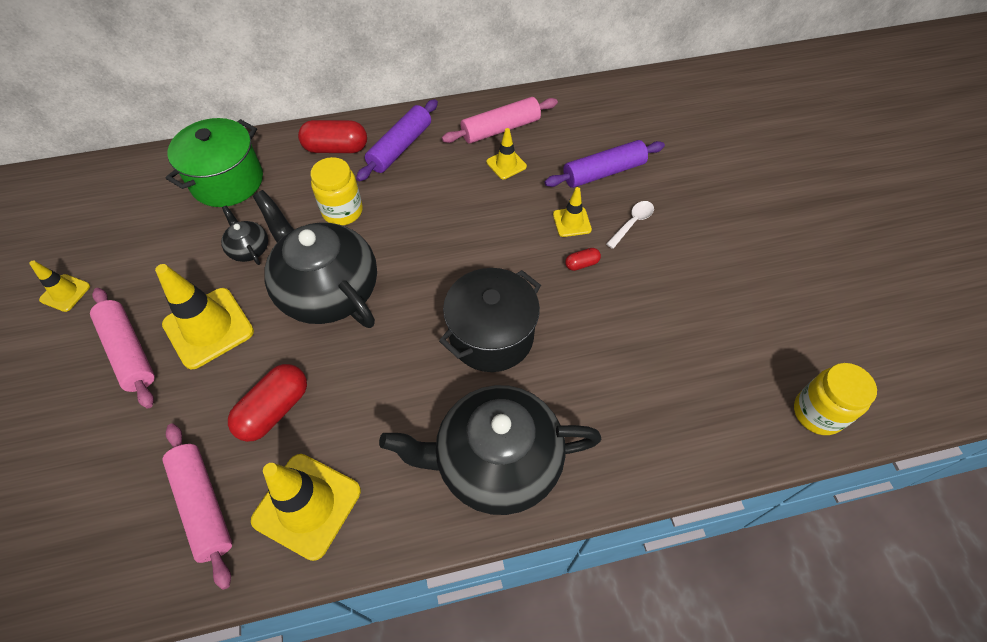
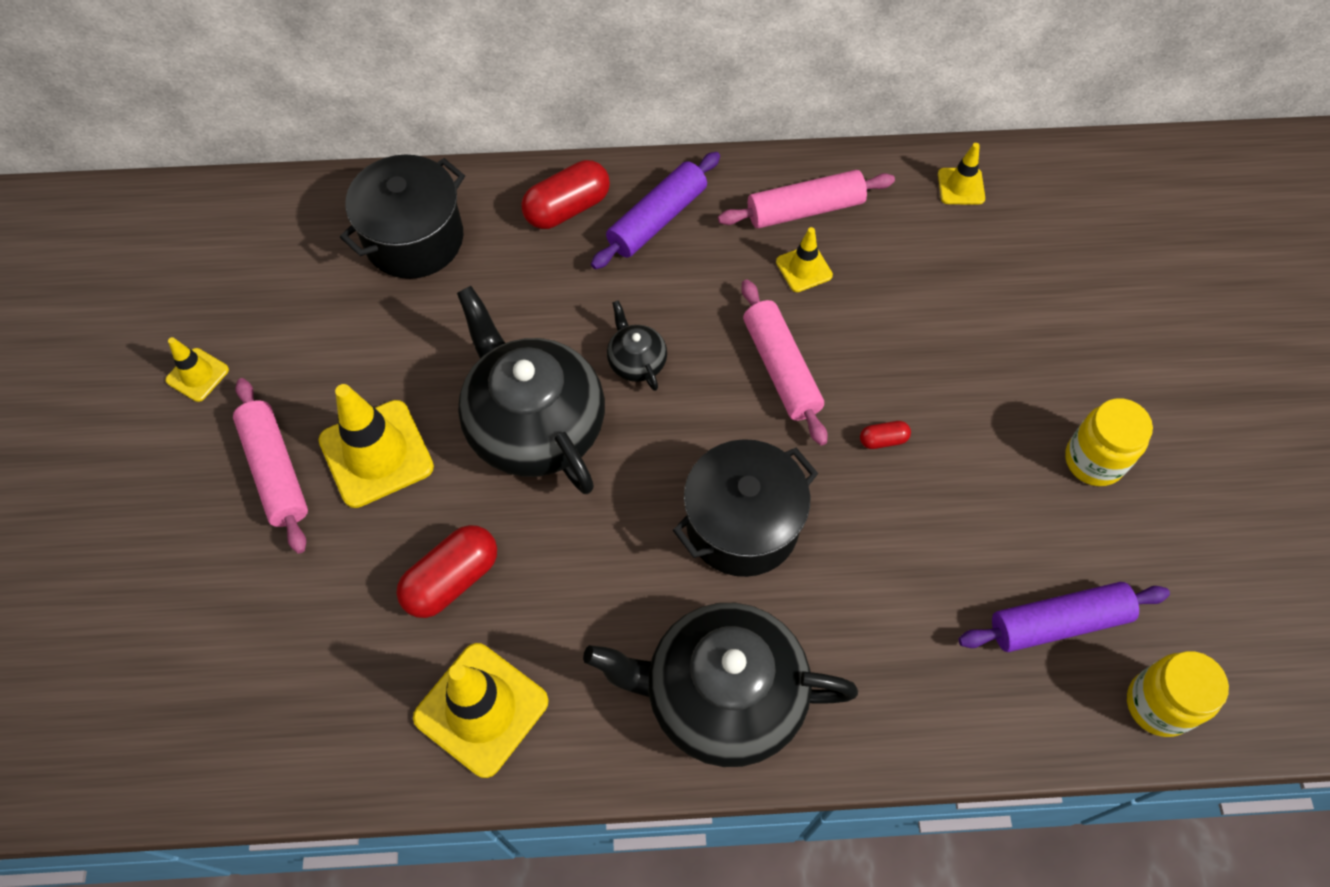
camera: 10 degrees right, 5 degrees up
pink rolling pin [162,423,232,590] -> pink rolling pin moved to [741,280,828,446]
green pot [166,118,263,207] -> black pot [340,154,465,279]
black teapot [221,206,268,265] -> black teapot moved to [607,300,667,391]
red capsule [298,120,367,153] -> red capsule turned 45 degrees counterclockwise [521,160,610,229]
yellow jar [310,157,363,226] -> yellow jar moved to [1065,398,1153,486]
purple rolling pin [544,140,665,188] -> purple rolling pin moved to [958,582,1170,652]
yellow traffic cone [553,187,592,237] -> yellow traffic cone moved to [938,143,985,204]
white spoon [606,201,654,249] -> none

